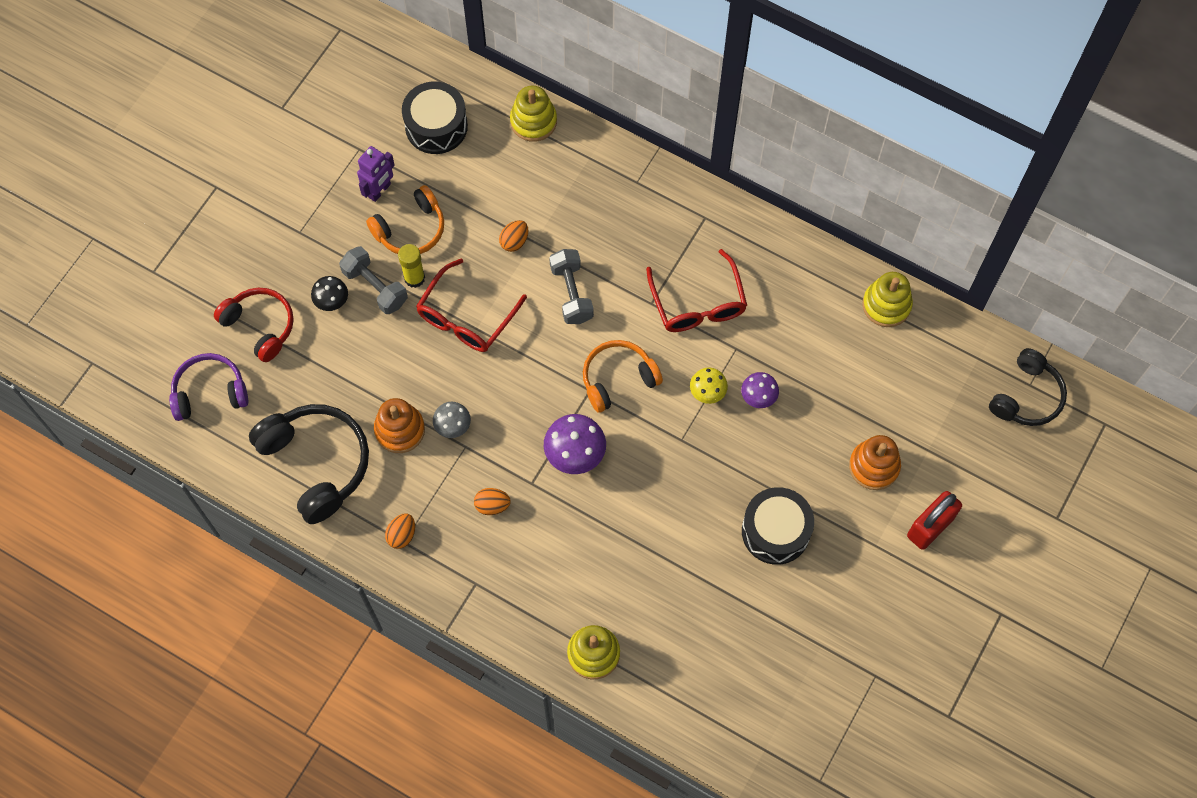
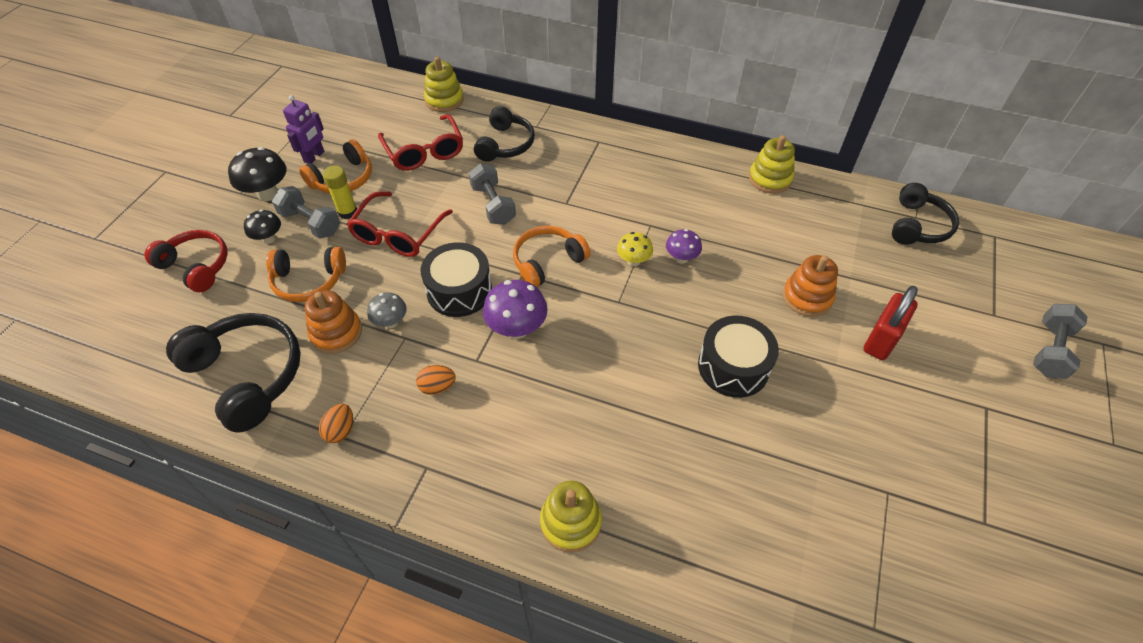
camera: 10 degrees left, 15 degrees down
purple headphones [169,353,248,421] -> none
black drum [402,81,468,154] -> black drum moved to [421,242,492,317]
orange egg [499,220,528,252] -> none
red glasses [646,249,747,332] -> red glasses moved to [378,114,463,171]
none -> black mushroom [228,147,286,201]
none -> orange headphones [266,247,346,302]
none -> black headphones [474,106,535,162]
none -> grey dumbbell [1033,304,1087,379]

